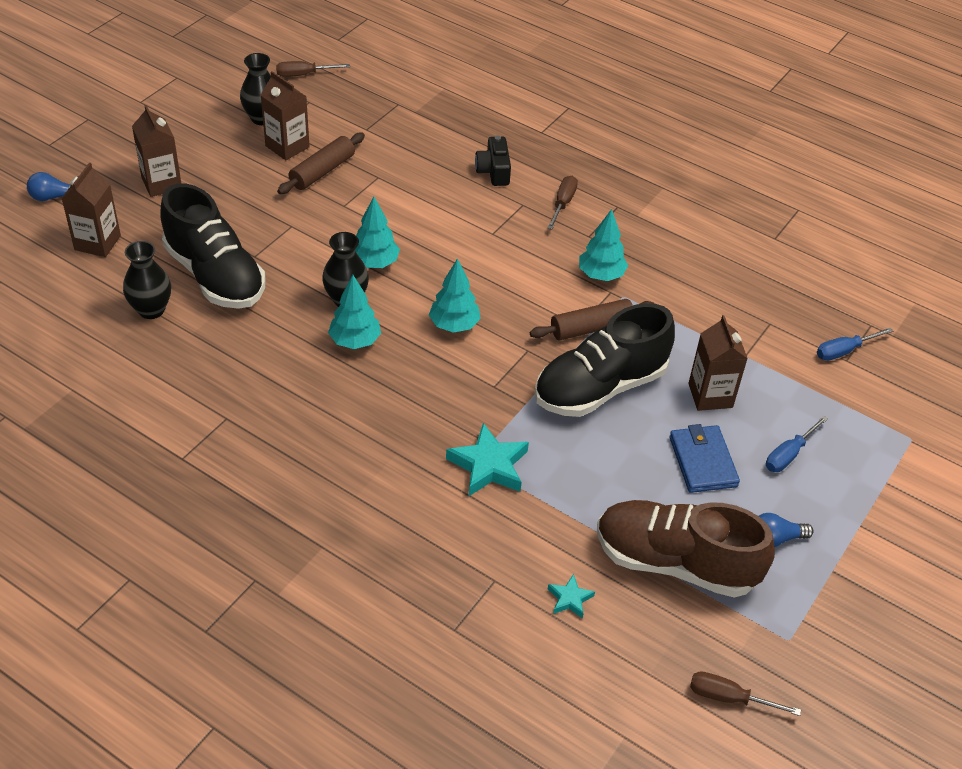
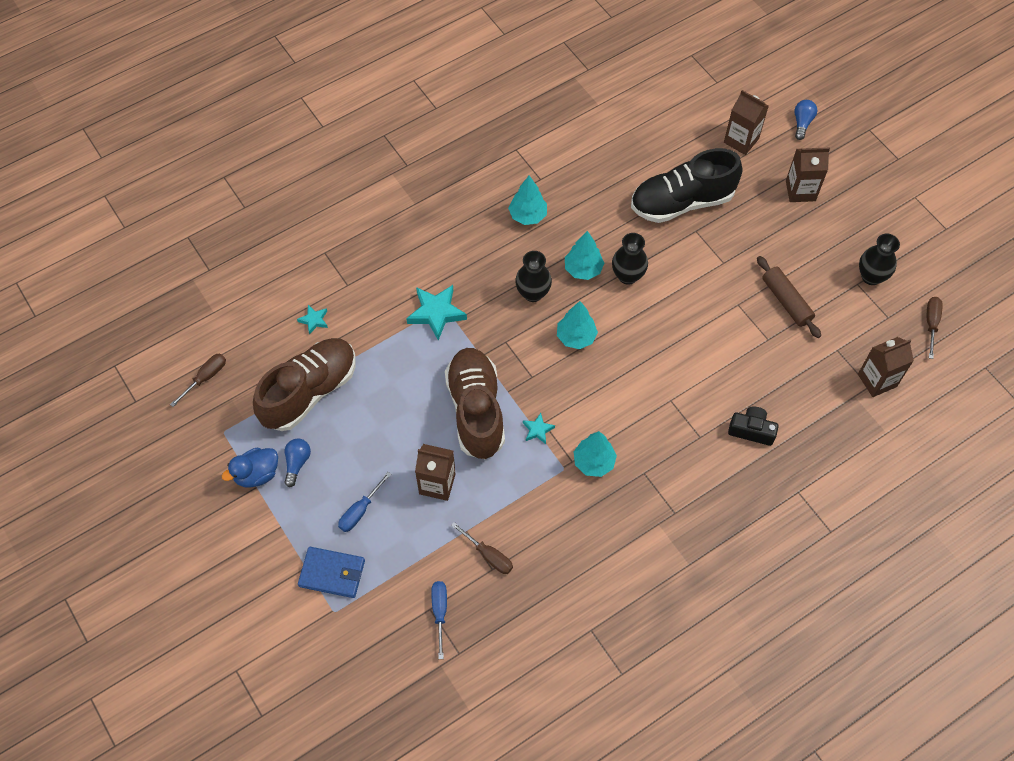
camera: 115 degrees right, 15 degrees up
black vase [123,241,171,319] -> black vase moved to [515,251,552,302]
brown carton [261,71,310,160] -> brown carton moved to [858,337,914,397]
turquoise tree [355,197,400,268] -> turquoise tree moved to [508,175,547,225]
brown rolling pin [530,299,654,340] -> turquoise star [523,413,555,444]
black shoe [534,303,675,417] -> brown shoe [445,348,505,460]
brown screwdriver [548,176,578,229] -> brown screwdriver moved to [451,522,513,574]
blue wallet [669,424,740,493] -> blue wallet moved to [298,547,365,598]
blue screwdriver [766,416,828,472] -> blue screwdriver turned 120 degrees counterclockwise [338,472,391,532]
none -> blue duck [222,448,278,488]

